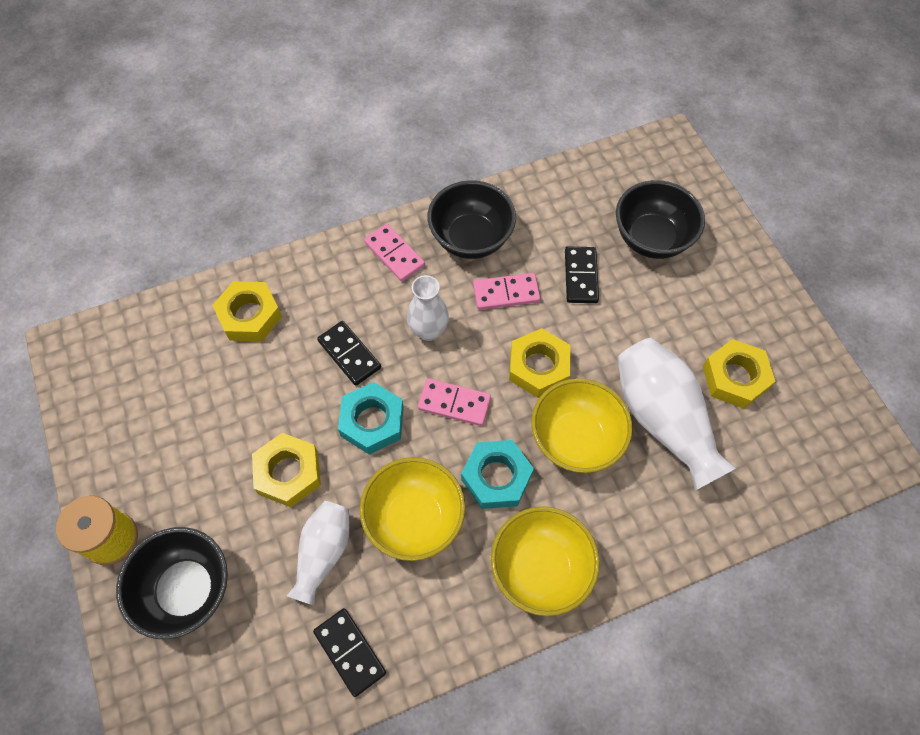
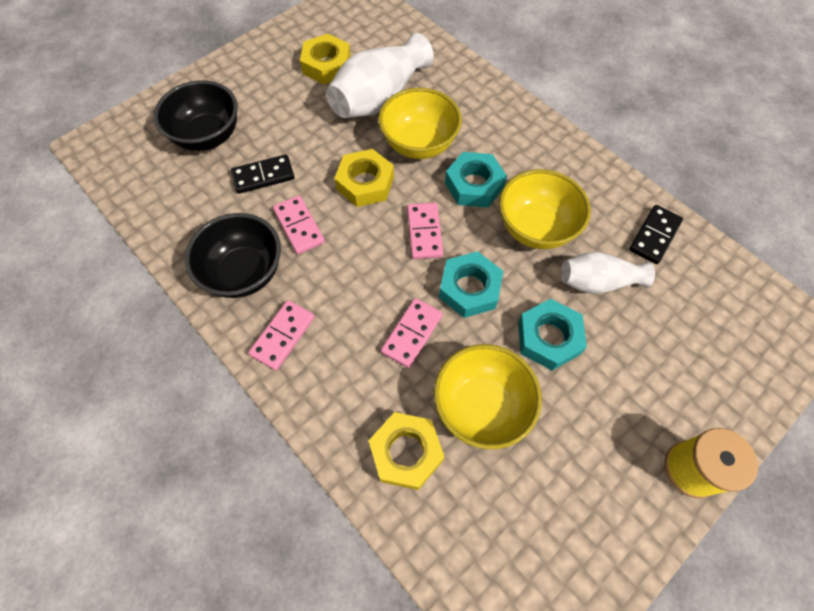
camera: 110 degrees left, 0 degrees up
black bowl [116,527,228,639] -> none
yellow nut [252,433,321,507] -> turquoise nut [518,299,587,371]
black domino [317,321,381,386] -> pink domino [381,298,443,368]
white vase [407,275,449,341] -> none
yellow bowl [491,506,600,616] -> yellow bowl moved to [434,344,542,449]

